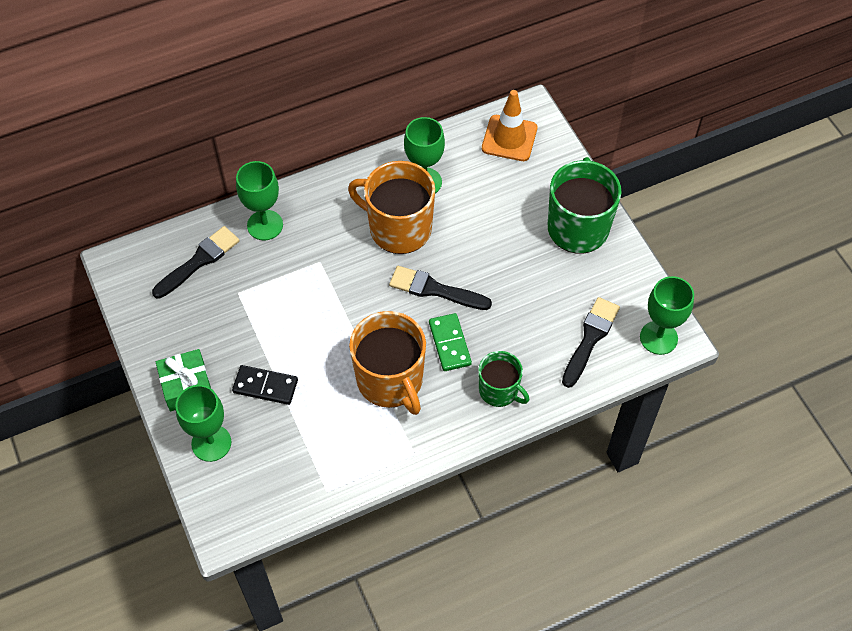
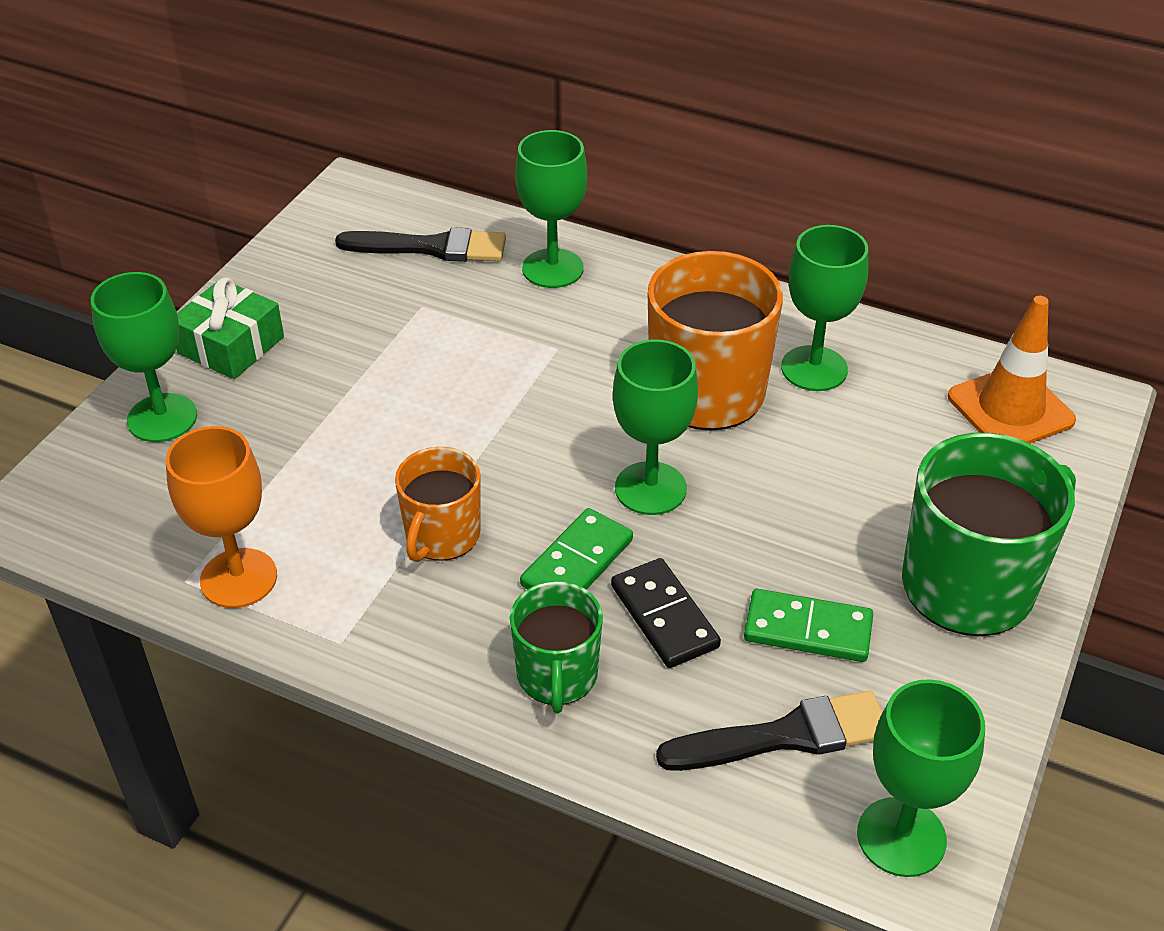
camera: 50 degrees right, 15 degrees down
black domino [232,365,298,405] -> black domino moved to [611,558,721,668]
orange mug [349,311,426,415] -> orange mug [395,447,480,562], size x0.59
black brush [389,266,492,310] -> green goblet [613,339,698,515]
none -> orange goblet [166,426,277,608]
none -> green domino [744,589,873,662]

